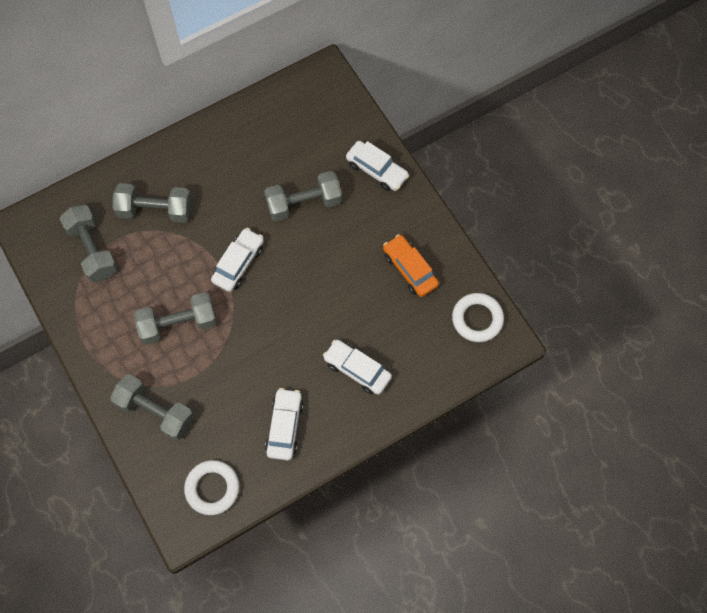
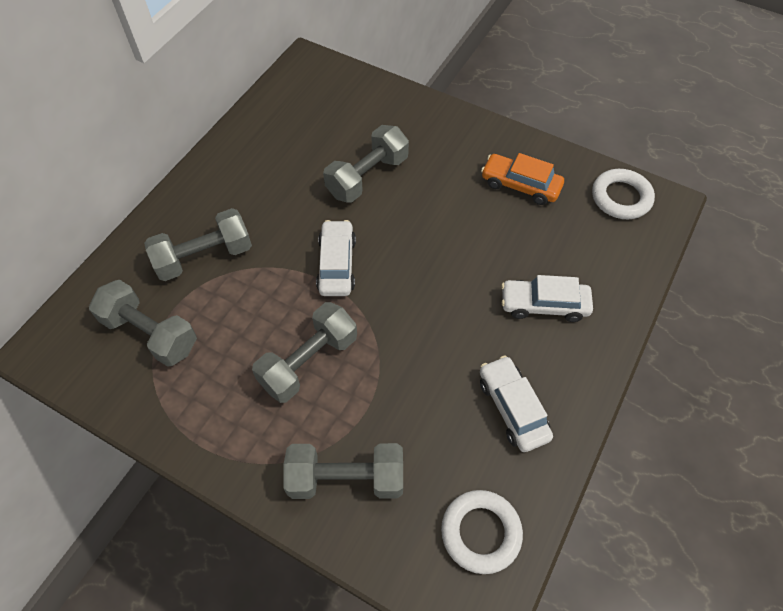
camera: 30 degrees left, 10 degrees down
white car [346,141,409,191] -> none

